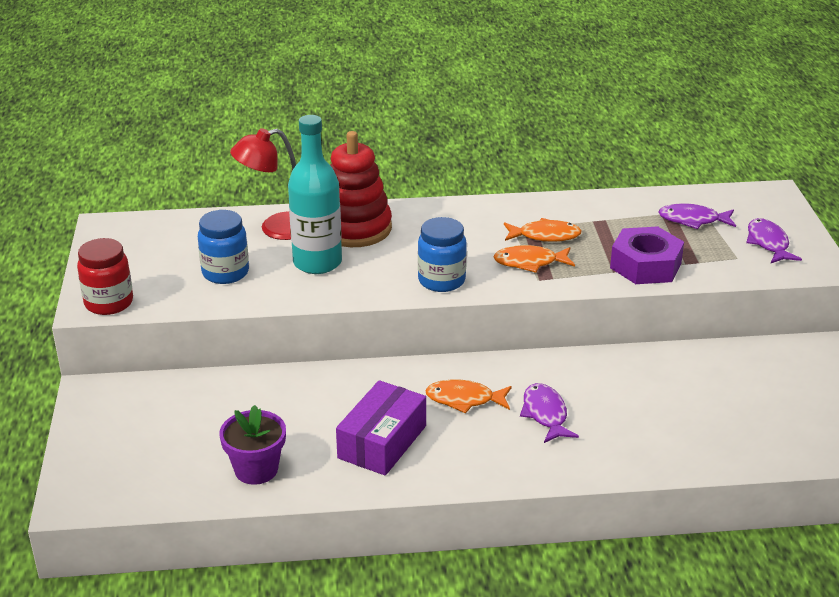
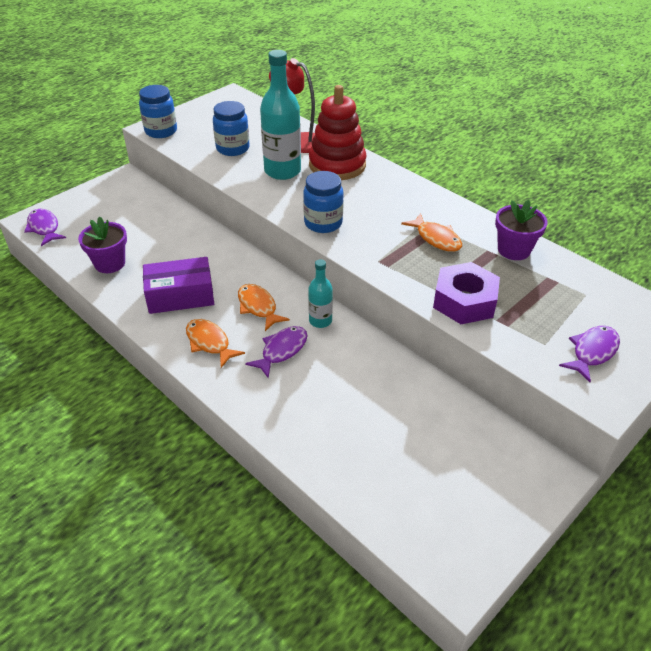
camera: 50 degrees right, 10 degrees up
red jar [77,238,133,315] -> blue jar [139,85,177,138]
orange fish [494,245,575,273] -> orange fish moved to [186,319,245,368]
purple fish [659,203,736,229] -> purple fish moved to [24,209,66,246]
none -> turquoise bottle [308,259,333,328]
none -> purple flower pot [495,200,548,260]

